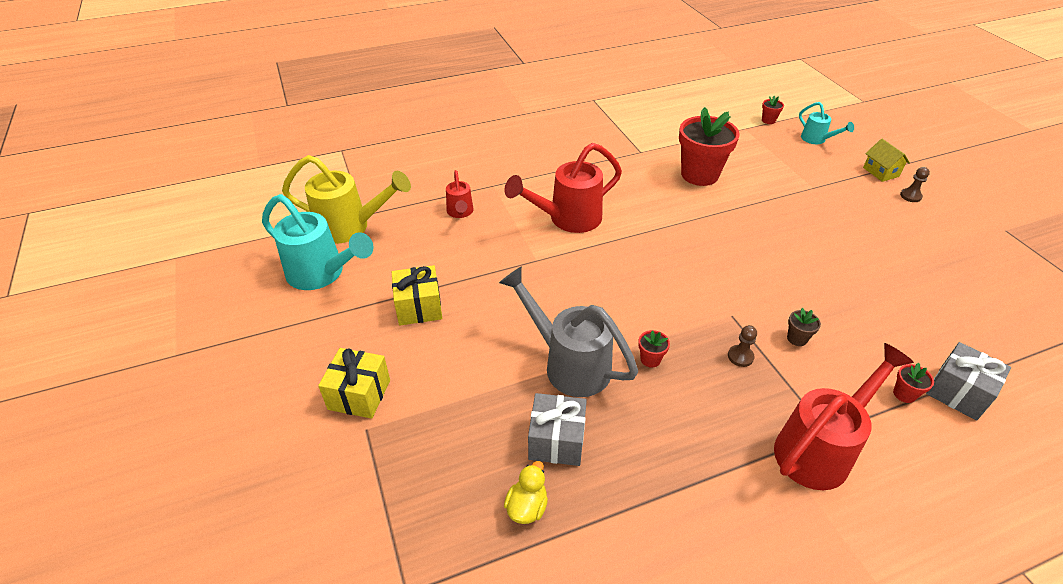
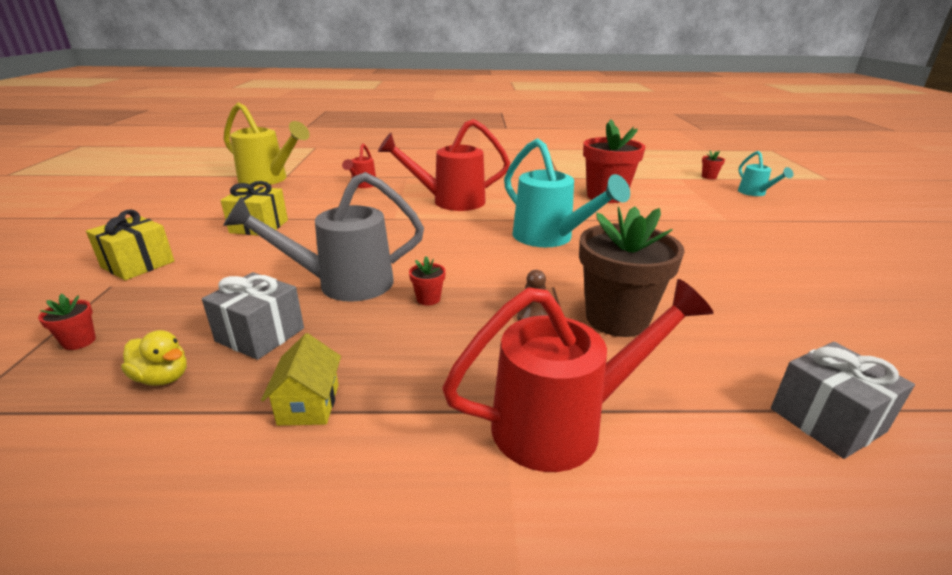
camera: 20 degrees right, 15 degrees down
turquoise watering can [262,194,374,290] -> turquoise watering can moved to [504,138,630,247]
grey watering can [499,266,638,397] -> grey watering can turned 75 degrees counterclockwise [223,172,424,302]
yellow duck [504,461,548,524] -> yellow duck turned 75 degrees clockwise [121,330,187,386]
brown flower pot [787,308,821,346] -> brown flower pot [579,206,685,337], size x2.47
yellow house [863,139,910,182] -> yellow house moved to [261,333,341,426]
red flower pot [893,363,934,403] -> red flower pot moved to [38,294,96,350]
brown pawn [900,167,930,202] -> none

